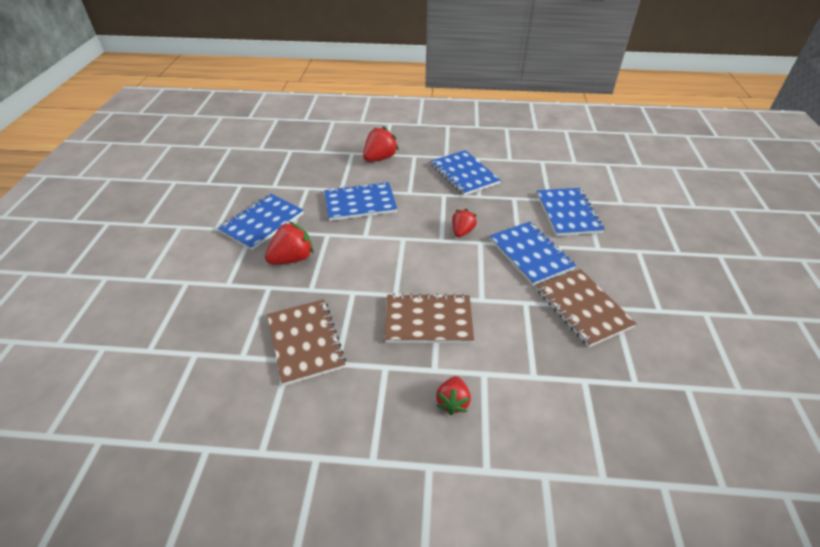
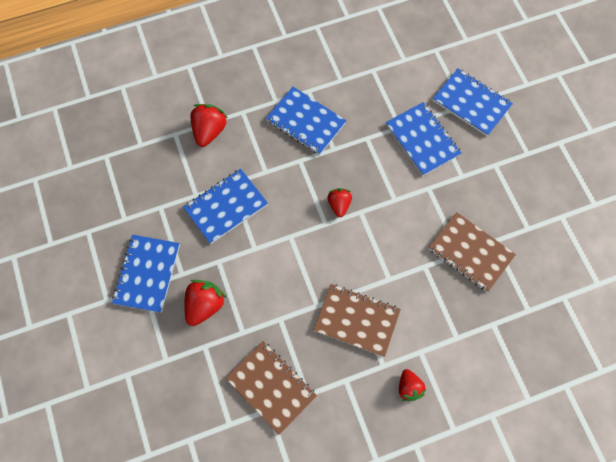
camera: 25 degrees left, 25 degrees up
brown notebook [385,293,474,343] -> brown notebook turned 45 degrees clockwise [314,284,401,357]
blue notebook [490,222,576,285] -> blue notebook moved to [433,69,513,136]

